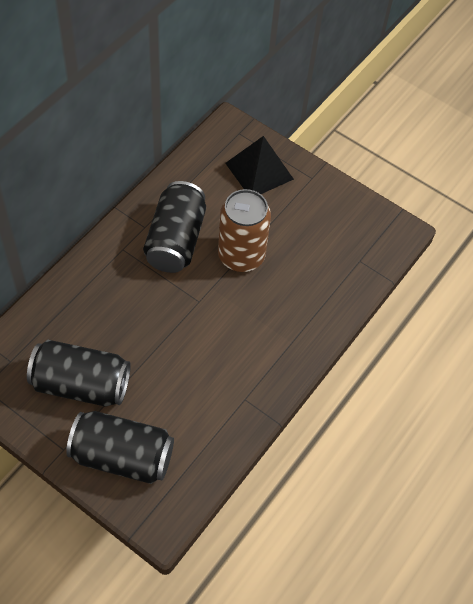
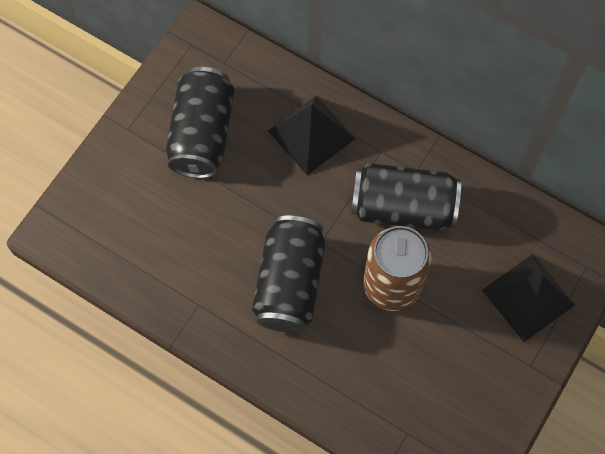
camera: 90 degrees right, 10 degrees up
black can [66,411,174,484] -> black can moved to [252,216,325,333]
none -> black pyramid [268,96,355,175]

